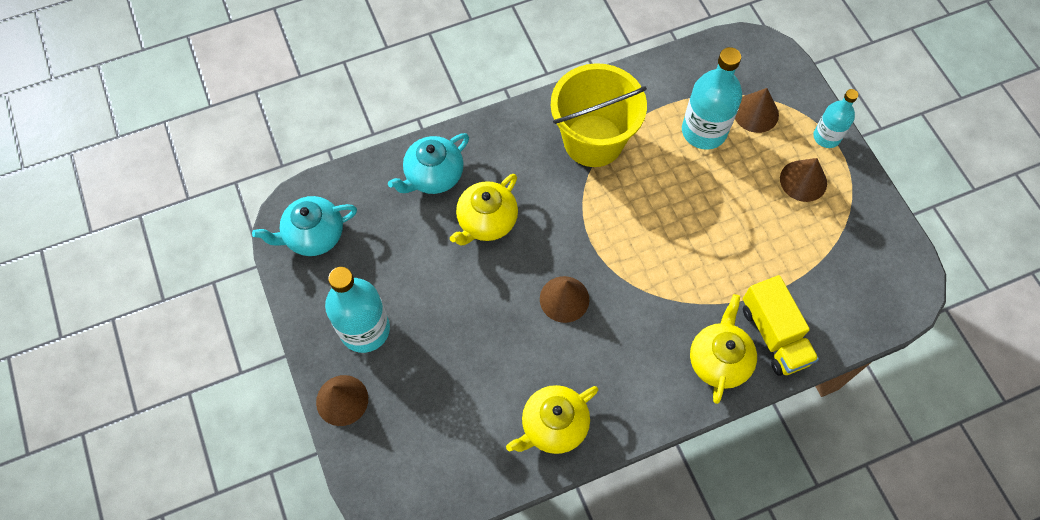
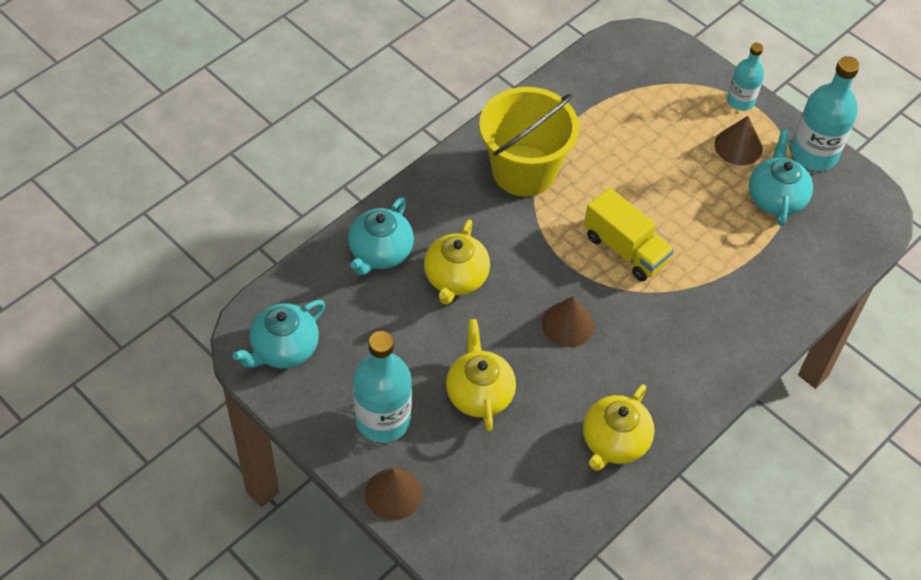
camera: 25 degrees left, 10 degrees down
turquoise bottle [682,47,742,150] -> turquoise bottle moved to [791,56,860,171]
yellow teapot [690,294,757,404] -> yellow teapot moved to [446,319,516,432]
brown cone [735,88,779,133] -> none
yellow truck [743,275,819,376] -> yellow truck moved to [584,188,674,281]
none -> turquoise teapot [749,129,813,226]

